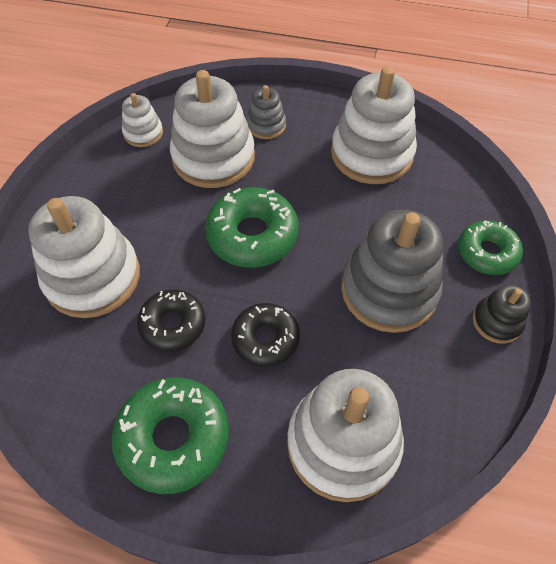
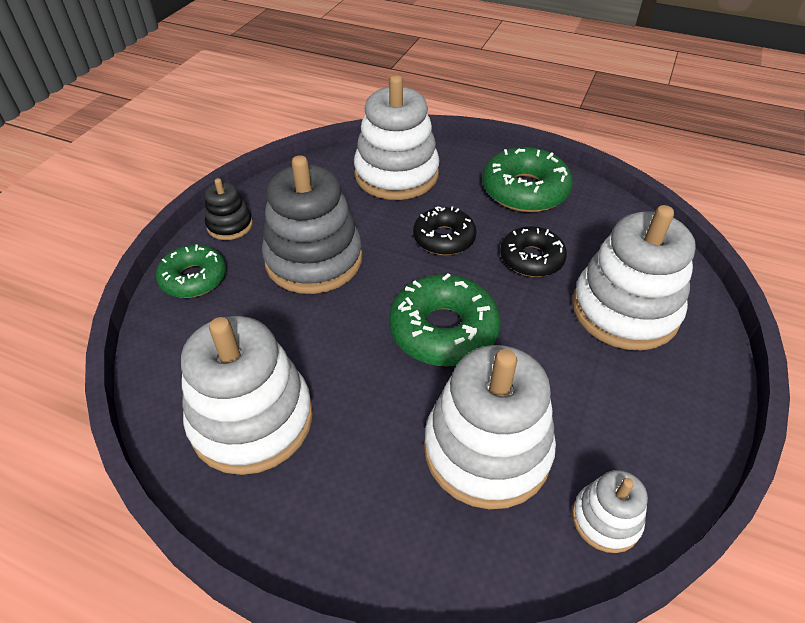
camera: 170 degrees left, 10 degrees down
grey stacking toy [247,85,286,139] -> none

